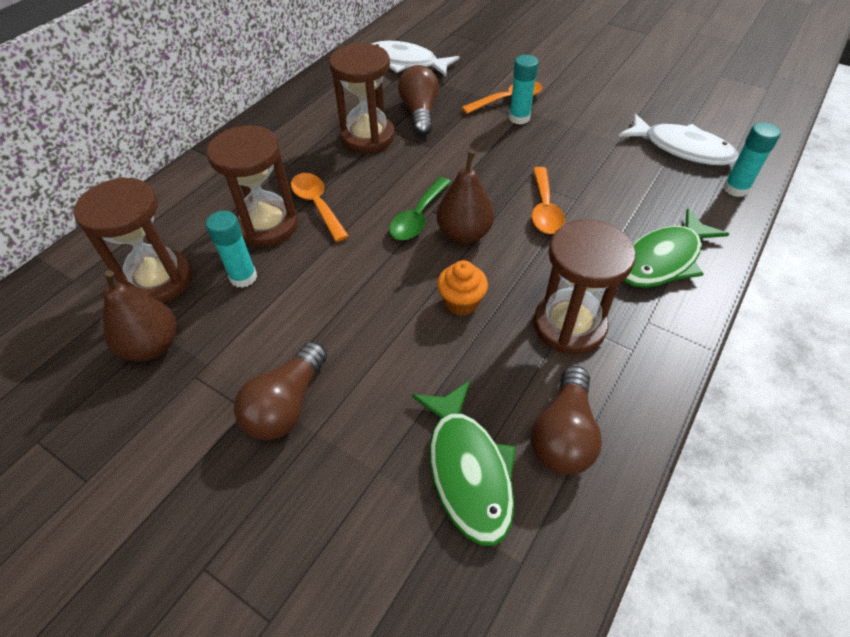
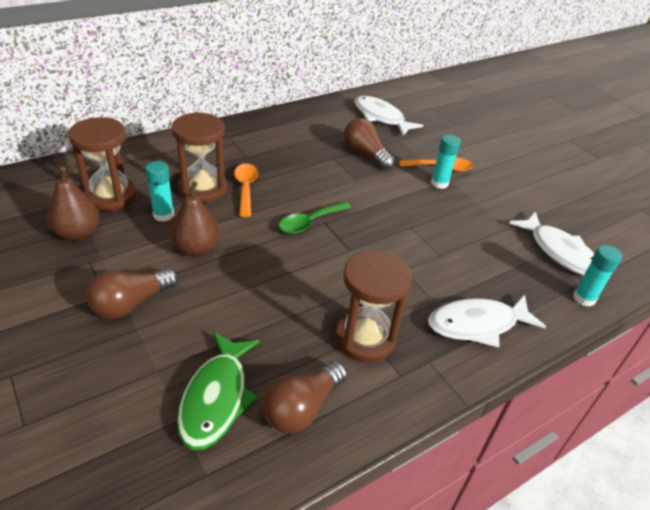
camera: 20 degrees right, 10 degrees down
brown hourglass [329,43,395,153] -> none
brown light bulb [398,65,439,136] -> brown light bulb turned 60 degrees counterclockwise [344,118,395,170]
brown pear [437,151,494,244] -> brown pear moved to [170,181,220,257]
orange cupcake [437,260,488,316] -> none
orange spoon [532,167,565,234] -> none
green fish [624,208,729,288] -> white fish [428,295,546,348]

